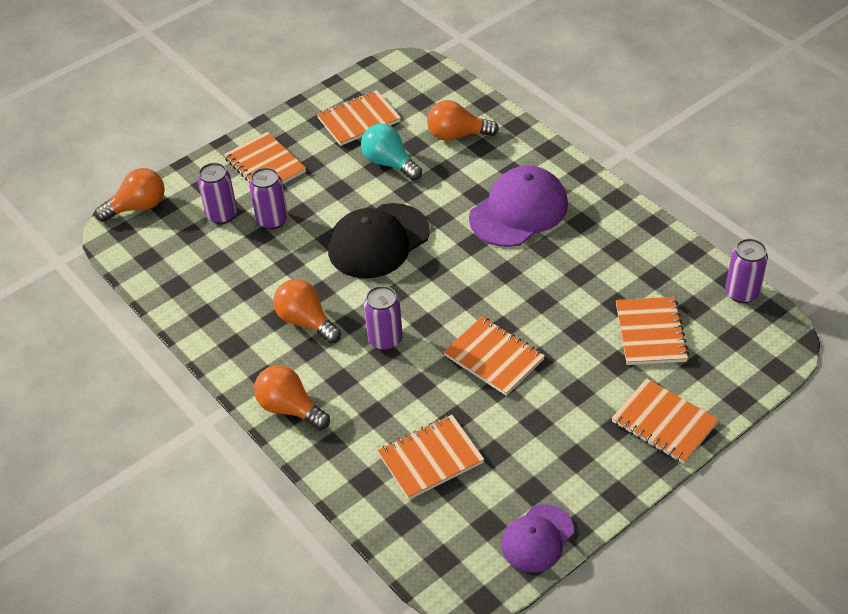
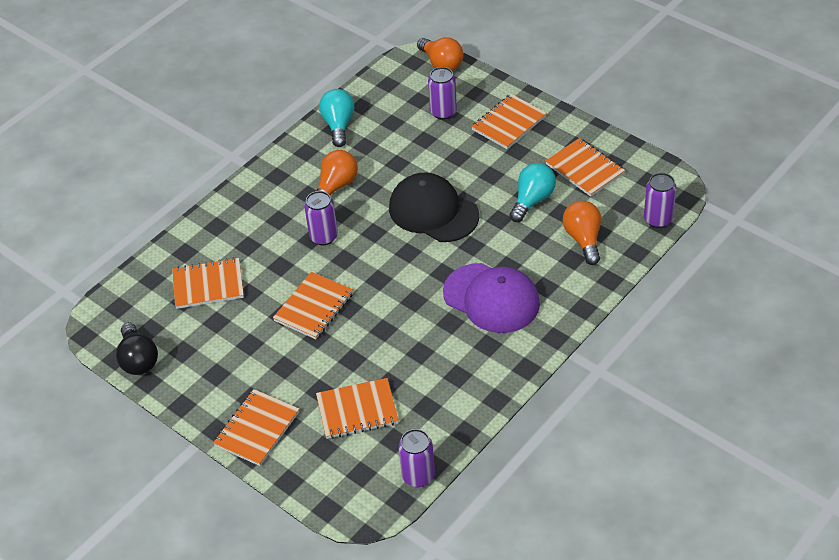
camera: 80 degrees right, 0 degrees up
purple can [249,168,288,229] -> purple can moved to [644,173,677,228]
orange light bulb [254,365,330,430] -> none
orange notebook [377,415,484,500] -> orange notebook turned 60 degrees counterclockwise [172,257,244,309]
purple cap [502,504,574,572] -> black light bulb [116,322,158,375]
none -> turquoise light bulb [319,89,355,147]

